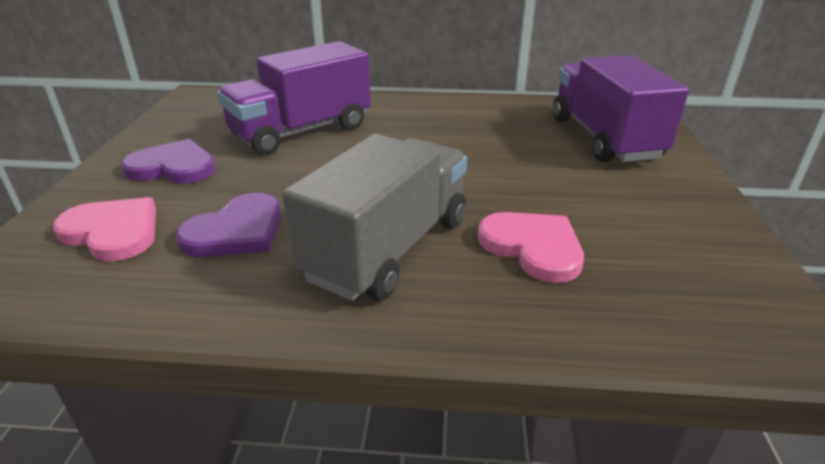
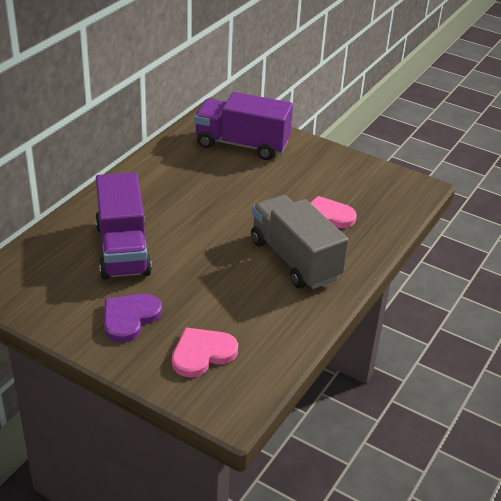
camera: 65 degrees left, 5 degrees up
purple heart [176,193,281,257] -> none

